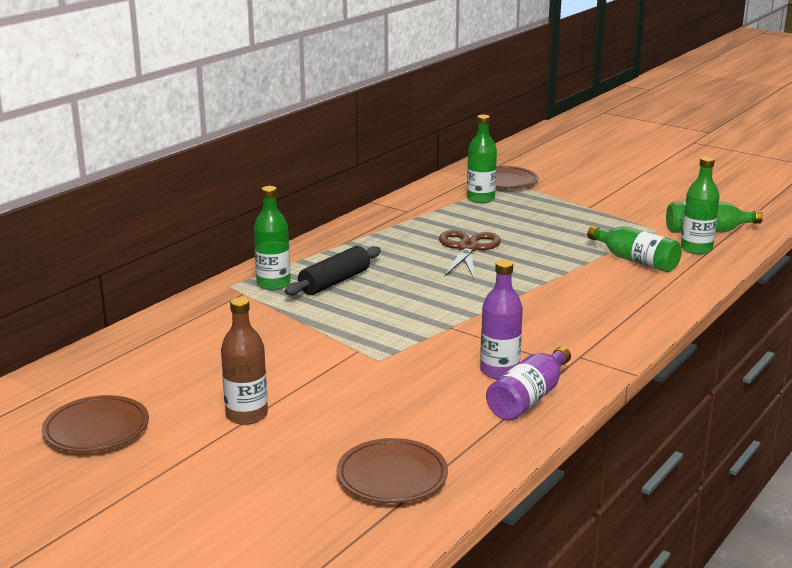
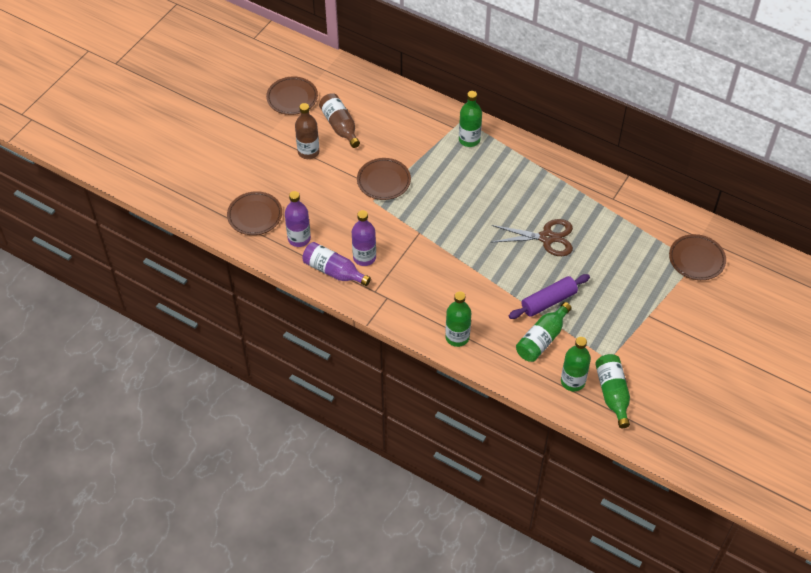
camera: 85 degrees right, 30 degrees up
black rolling pin [284,246,381,296] -> none
green bottle [467,115,497,203] -> green bottle moved to [445,291,471,347]
none -> purple bottle [285,191,311,247]
none -> brown bottle [319,93,360,148]
none -> brown plate [357,158,411,200]
none -> purple rolling pin [509,274,590,319]

